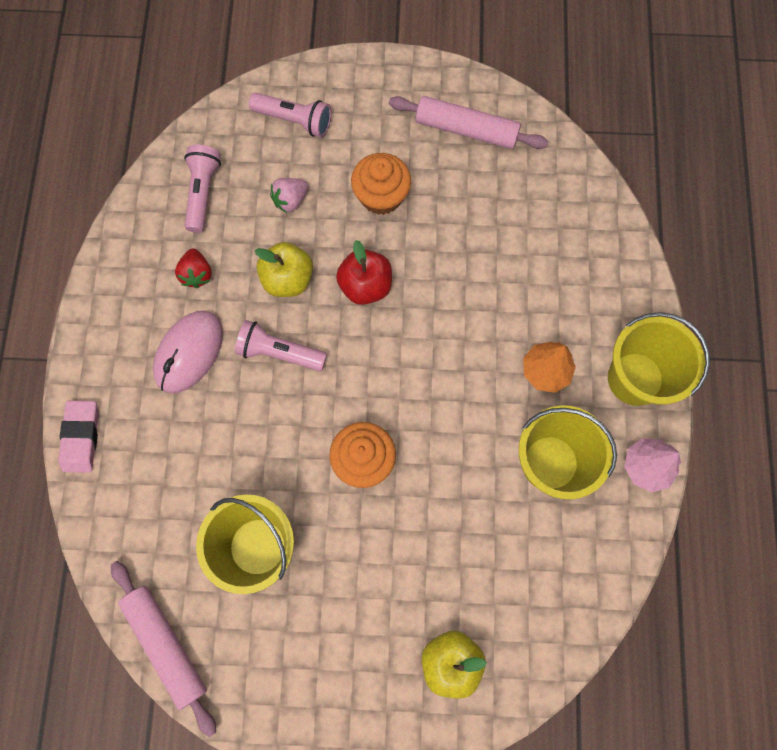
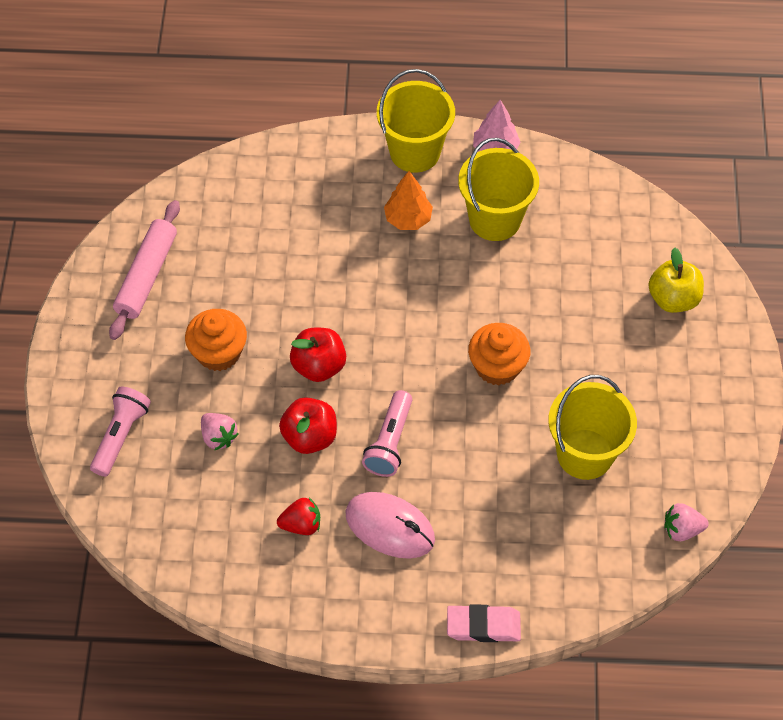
camera: 90 degrees left, 15 degrees down
pink rolling pin [111,561,216,737] -> pink strawberry [664,503,709,541]
pink flashlight [184,145,221,233] -> none
yellow apple [255,242,313,297] -> red apple [279,397,337,454]

